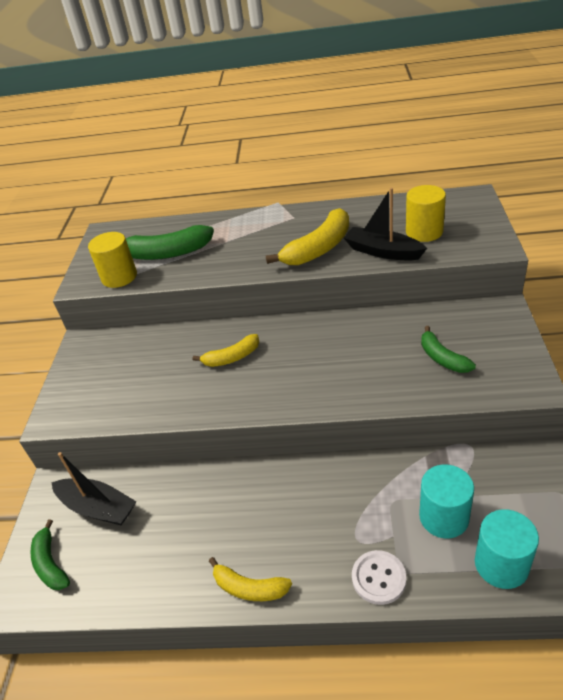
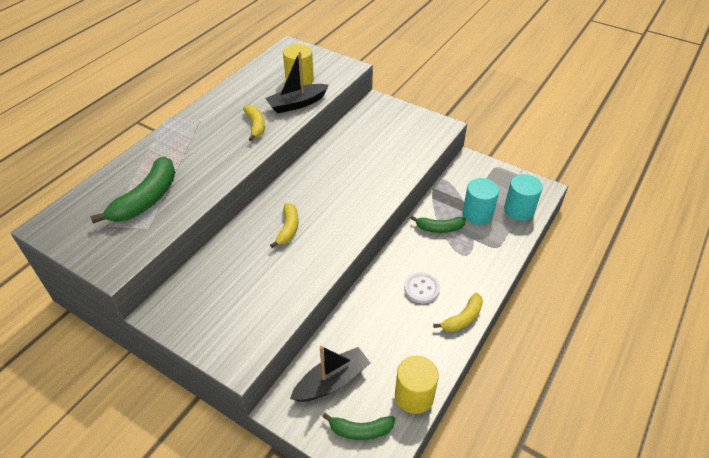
camera: 65 degrees left, 5 degrees up
yellow cylinder [88,232,137,288] -> yellow cylinder moved to [395,356,439,414]
yellow banana [266,208,349,265] -> yellow banana [243,105,265,141], size x0.60
white button [352,550,406,605] -> white button moved to [404,272,440,303]
green banana [421,326,476,373] -> green banana moved to [410,216,466,233]

